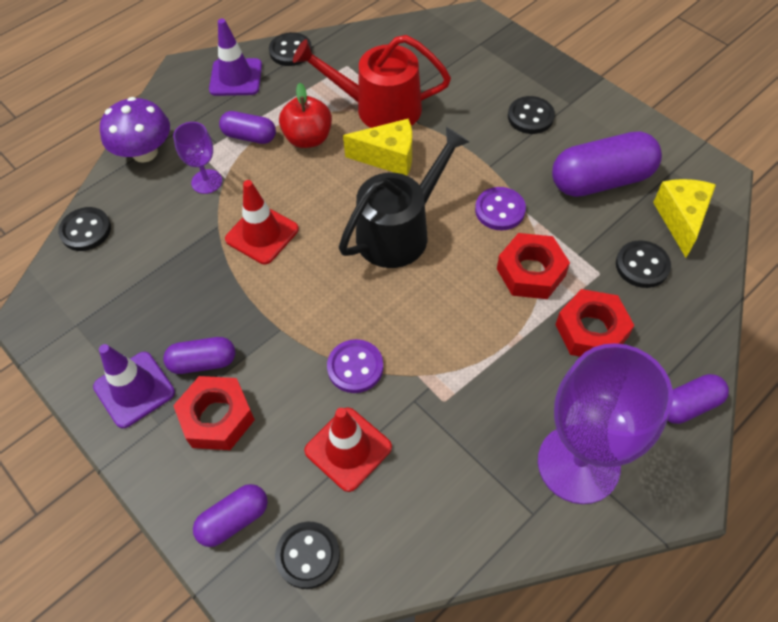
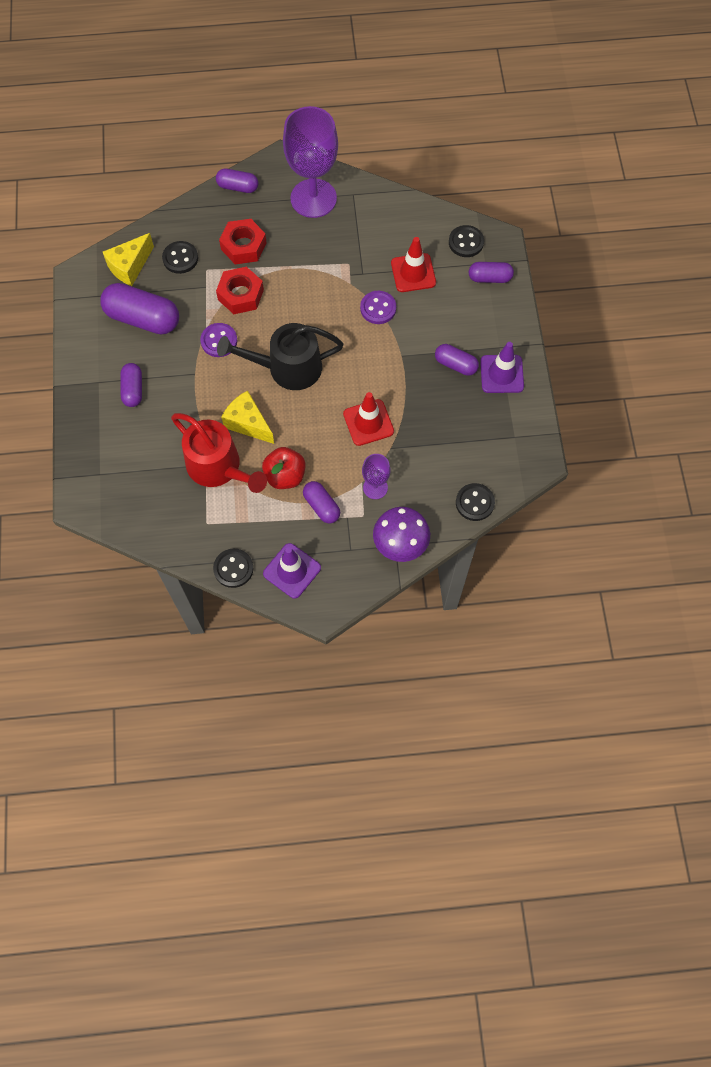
camera: 145 degrees left, 10 degrees up
red nut [173,376,255,450] -> none
black button [508,96,555,134] -> purple capsule [121,363,142,407]

